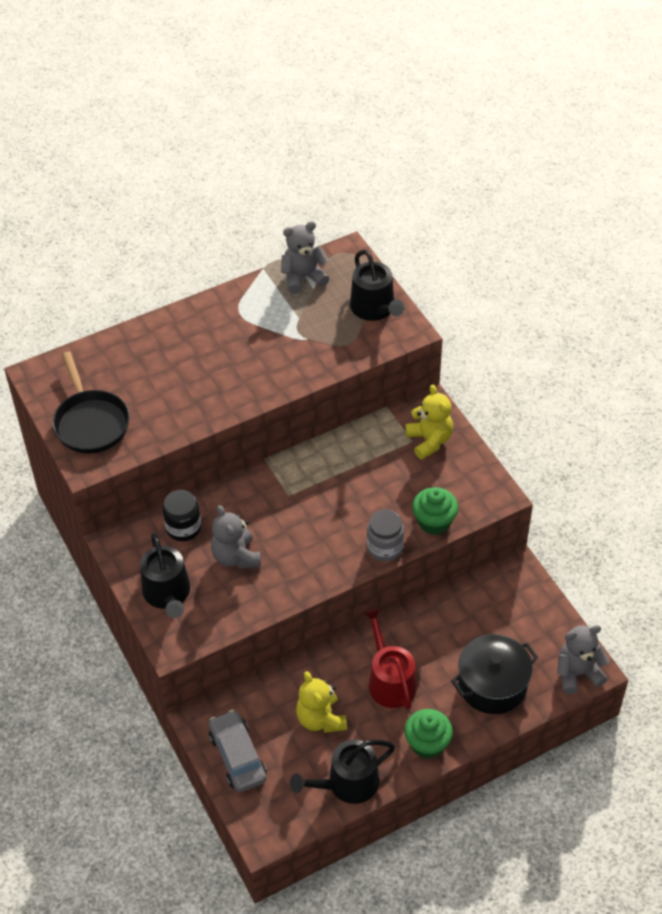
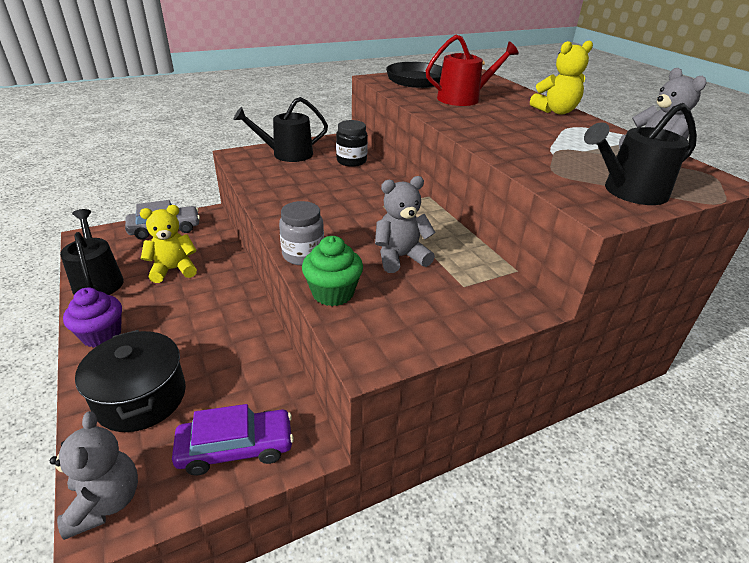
camera: 90 degrees right, 15 degrees down
grey teddy bear [211,505,261,569] -> grey teddy bear moved to [375,176,436,273]
red watering can [364,608,417,710] -> red watering can moved to [426,35,519,106]
green cupcake [404,709,453,759] -> purple cupcake [63,287,122,348]
yellow teddy bear [405,385,453,460] -> yellow teddy bear moved to [530,41,593,114]
none -> purple car [172,404,294,476]

